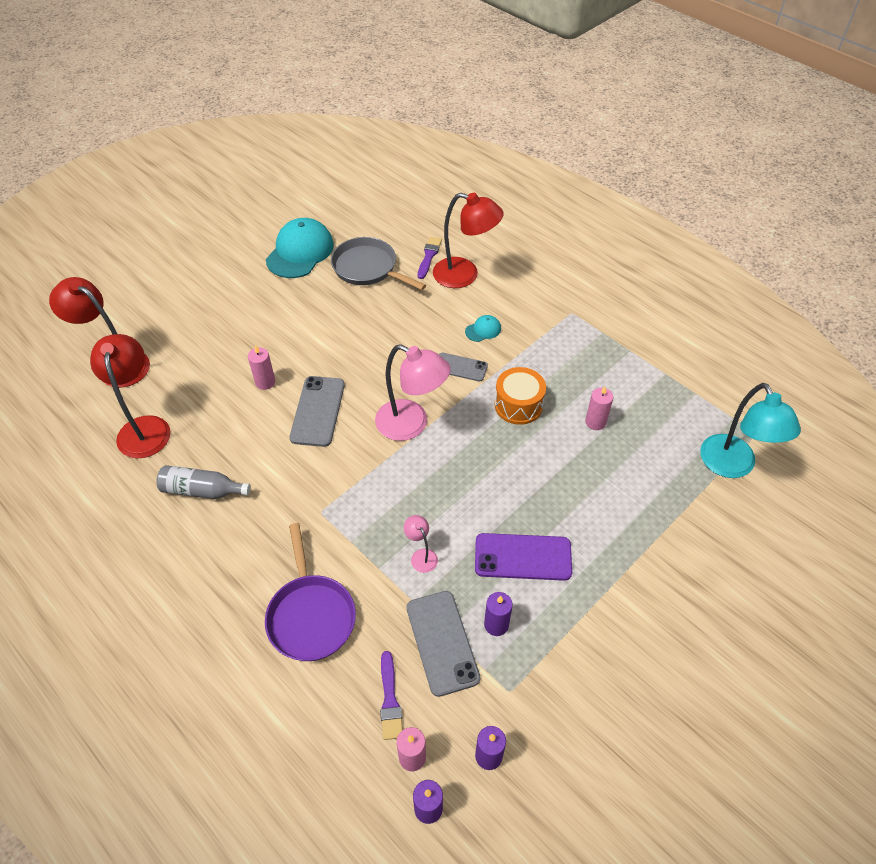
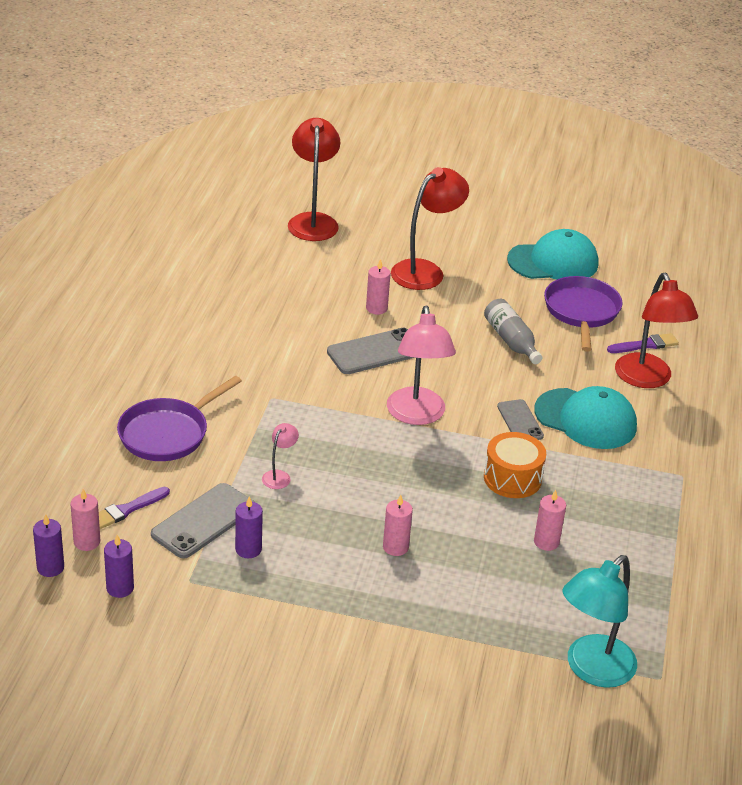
camera: 55 degrees right, 15 degrees down
red lamp [90,334,171,458] -> red lamp moved to [391,167,469,290]
grey bottle [157,465,251,499] -> grey bottle moved to [484,299,543,364]
grey pan [331,237,426,290] -> purple pan [544,276,622,352]
turquoise cap [465,315,501,342] -> turquoise cap [534,386,637,449], size x2.25
purple phone [475,533,572,581] -> none
none -> pink candle [383,495,413,556]

